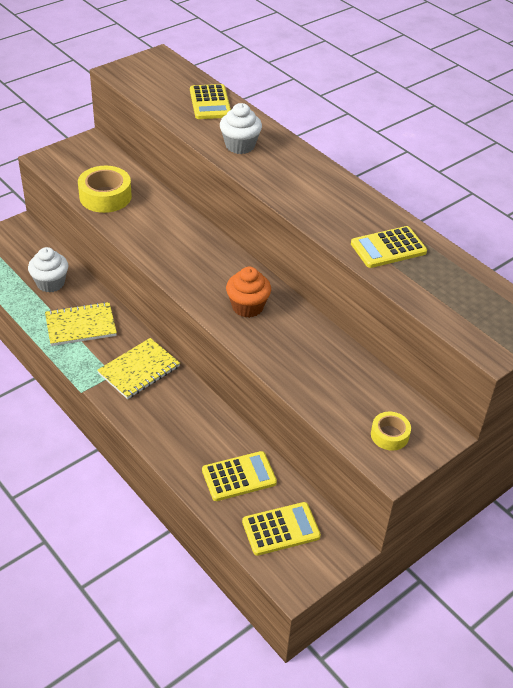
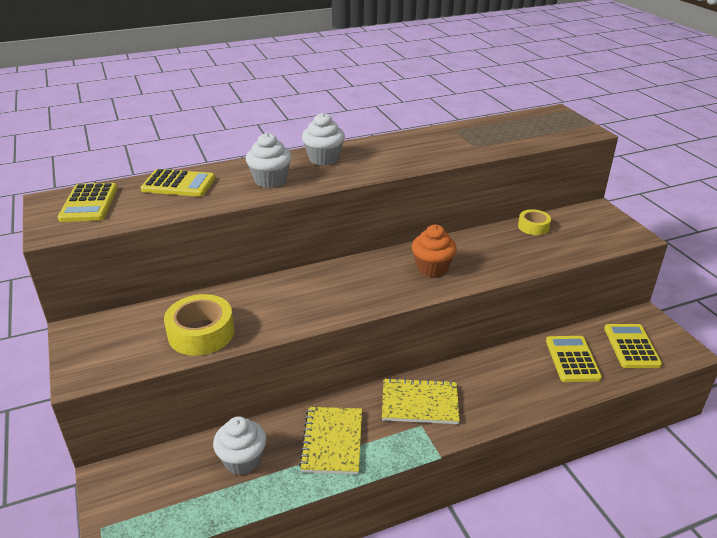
camera: 70 degrees left, 10 degrees down
yellow notebook [97,338,180,399] -> yellow notebook turned 60 degrees counterclockwise [382,378,460,424]
yellow calculator [351,226,427,268] -> yellow calculator moved to [58,183,118,222]
yellow tape [371,412,411,451] -> yellow tape moved to [518,209,551,235]
none -> white cupcake [302,113,345,166]

